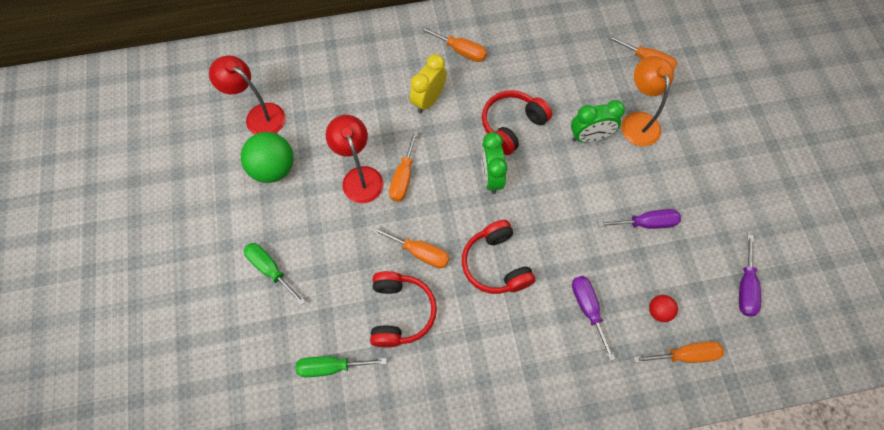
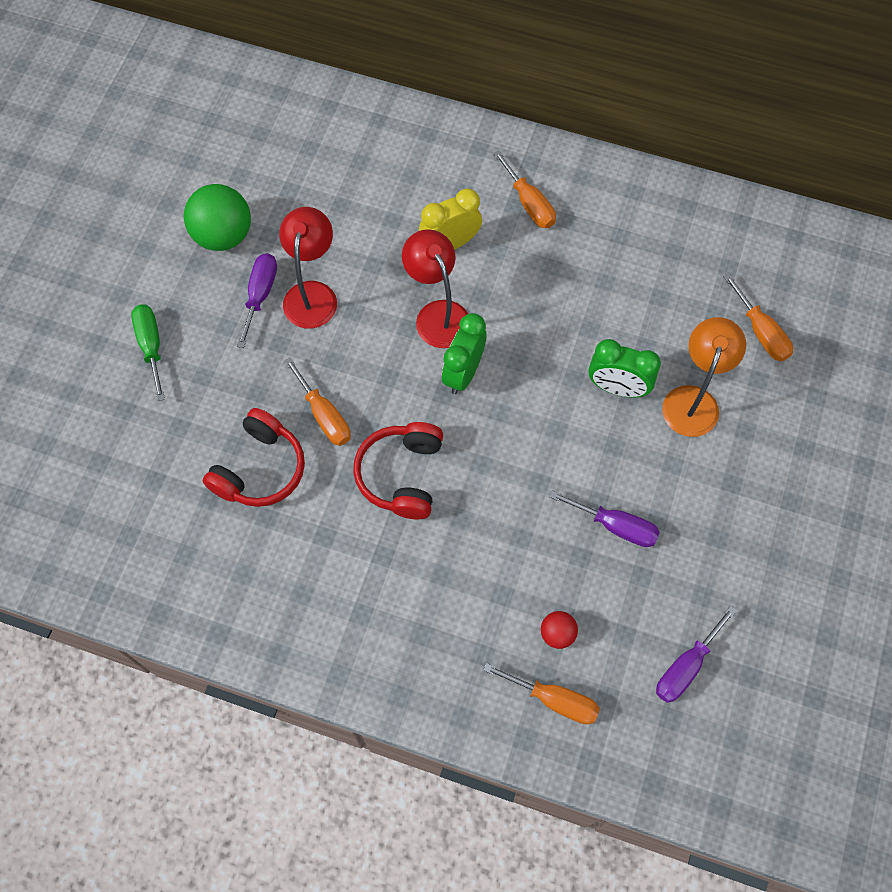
camera: 30 degrees right, 0 degrees up
red lamp [209,56,285,135] -> red lamp moved to [402,229,468,348]
green screwdriver [295,356,387,377] -> none
orange screwdriver [389,130,418,202] -> none
red headphones [482,90,552,155] -> none
purple screwdriver [572,276,615,361] -> purple screwdriver moved to [237,253,277,348]

